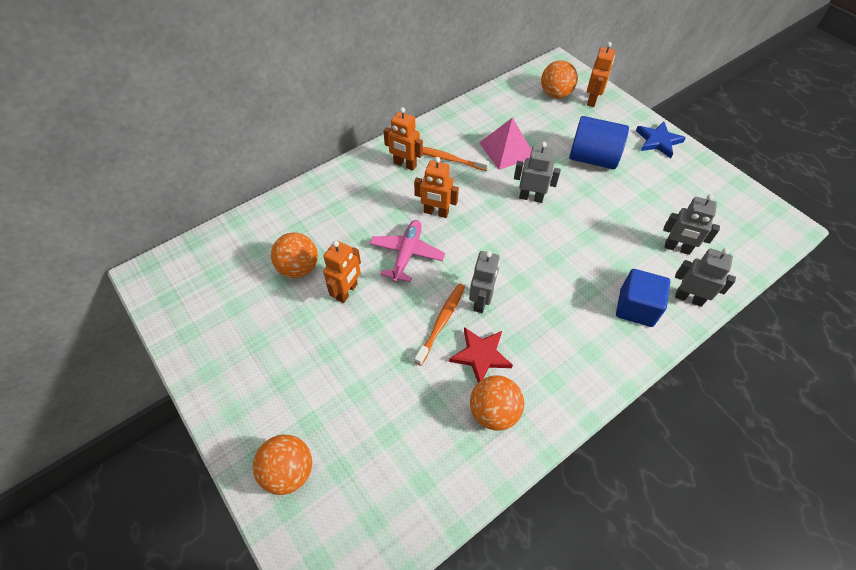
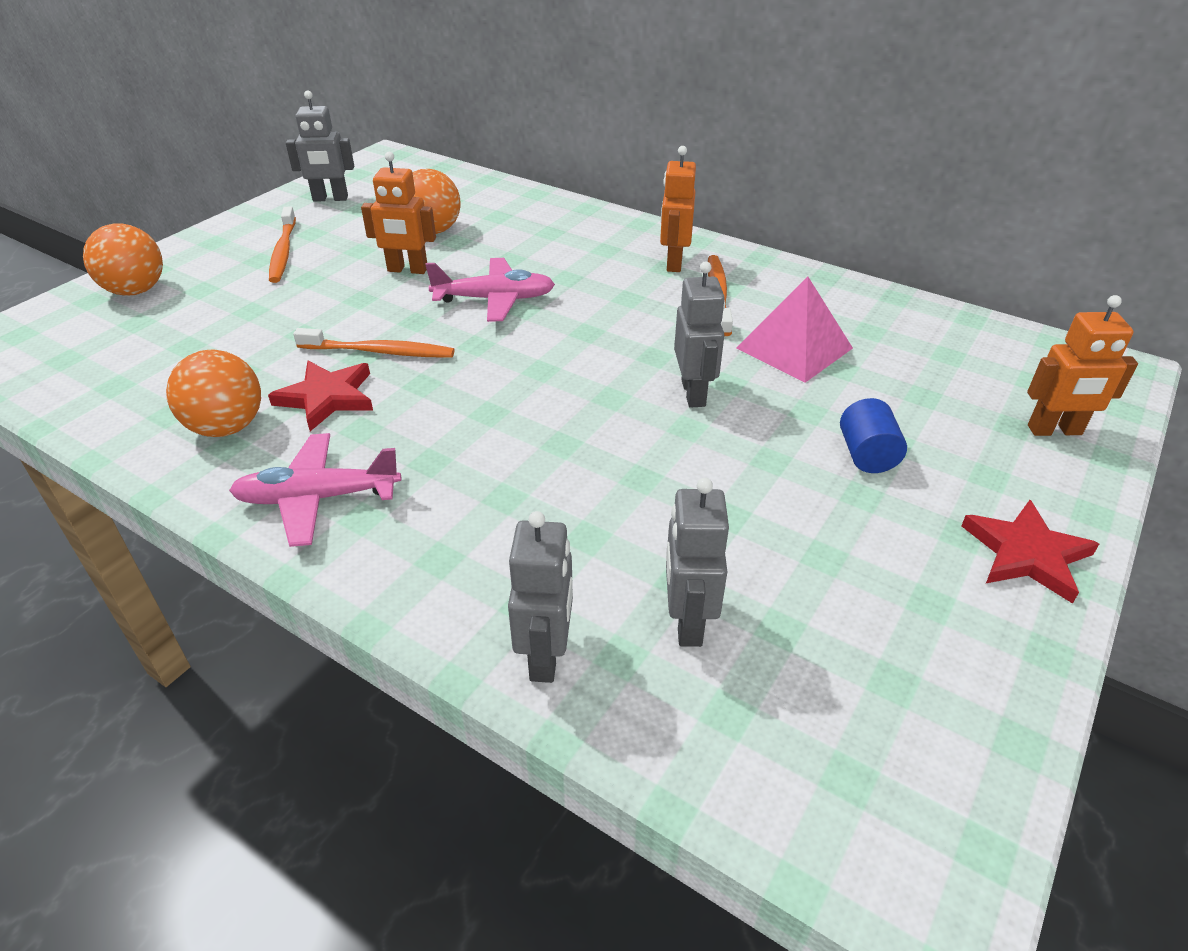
camera: 70 degrees right, 15 degrees down
orange robot [414,157,459,218] -> none
grey robot [469,251,500,313] -> grey robot moved to [286,90,354,202]
orange ball [541,60,578,98] -> none
blue cylinder [569,116,629,169] -> blue cylinder [840,398,907,473], size x0.53
blue cube [616,269,670,327] -> none
blue star [636,121,686,158] -> red star [961,500,1099,604]
none -> pink plane [229,433,401,547]
none -> orange toothbrush [269,206,296,283]

